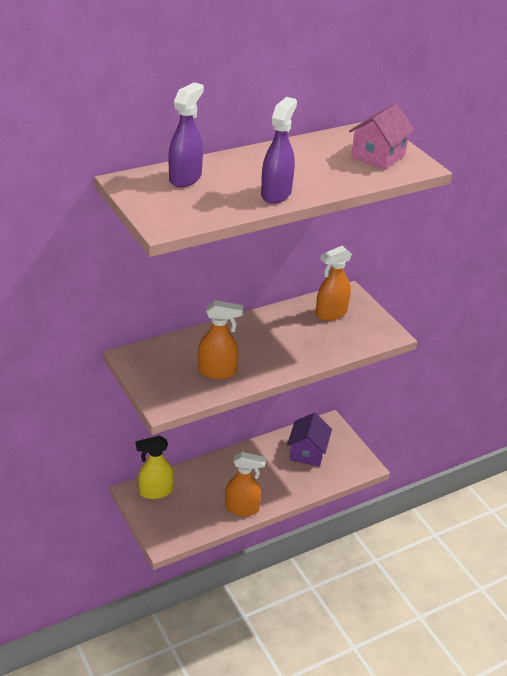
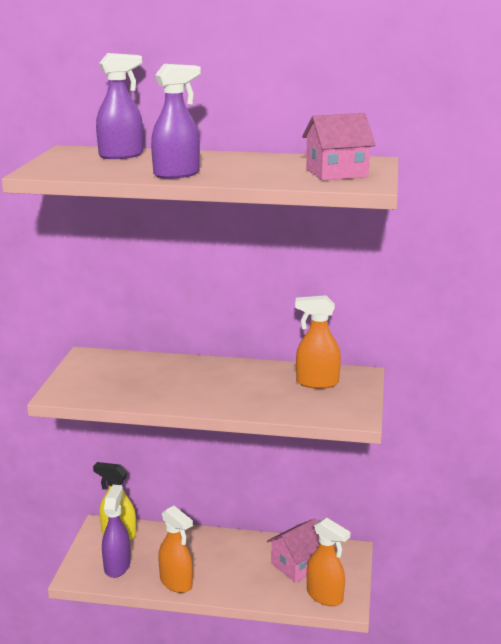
camera: 40 degrees right, 15 degrees down
orange spray bottle [198,300,243,379] -> orange spray bottle moved to [307,518,350,606]
purple house [287,413,332,467] -> pink house [267,518,320,583]
none -> purple spray bottle [102,485,130,578]

